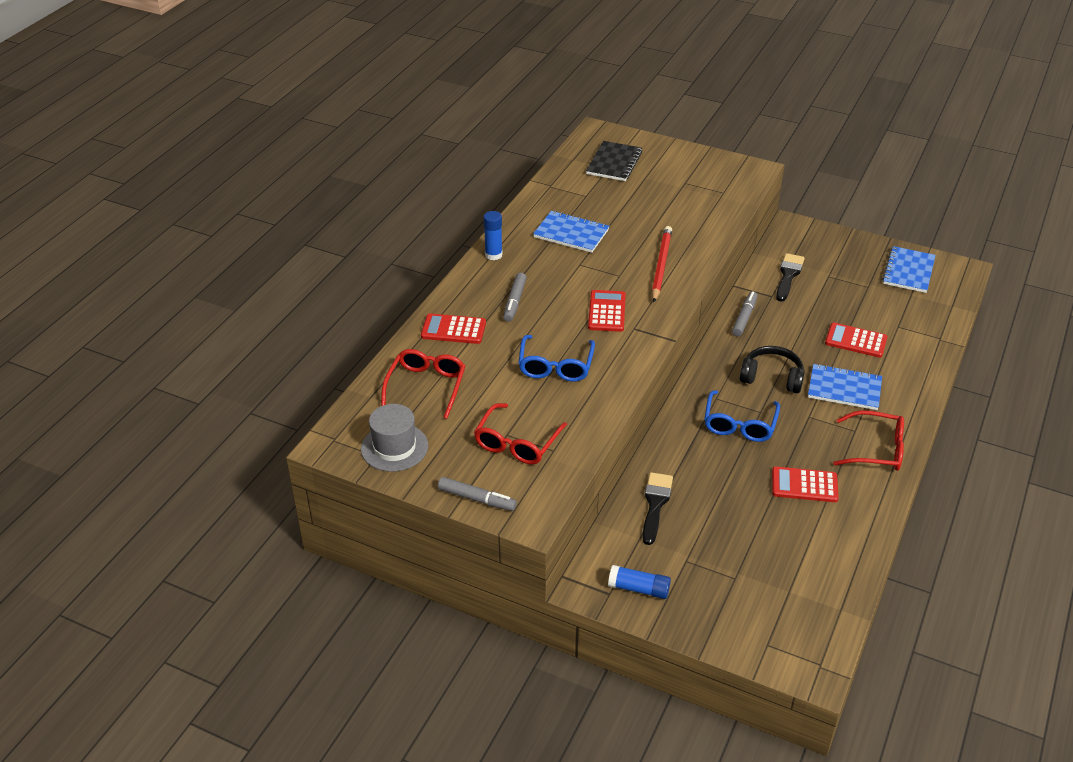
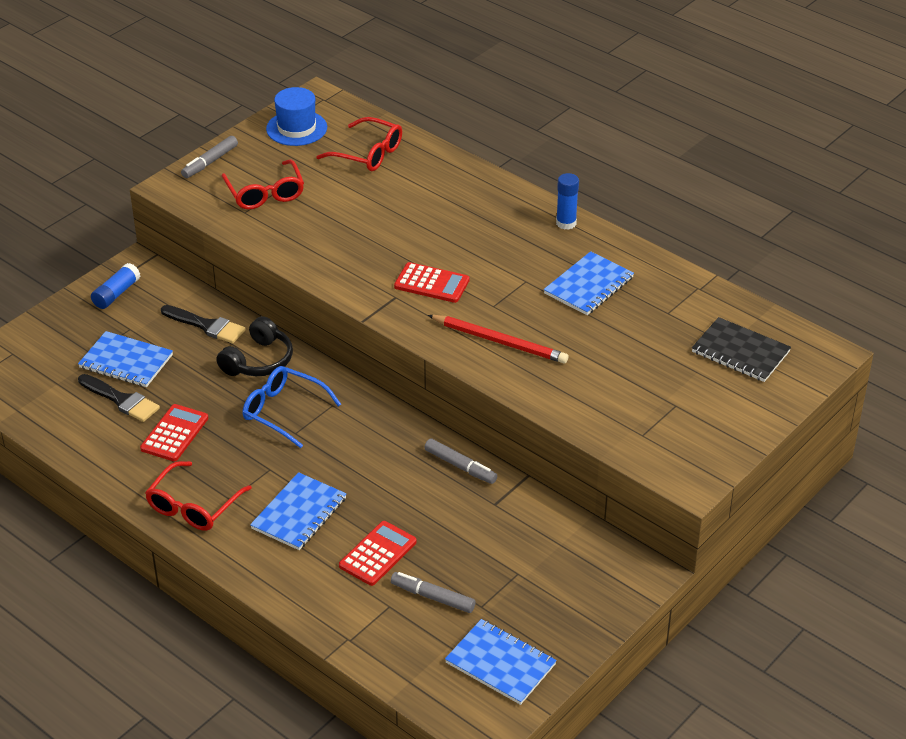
camera: 105 degrees right, 0 degrees up
grey hat [361,404,428,472] -> blue hat [266,87,327,146]
red calculator [421,313,486,344] -> none
red glasses [474,403,567,464] -> red glasses turned 150 degrees counterclockwise [222,160,304,210]
grey marker [503,273,527,322] -> grey marker moved to [391,572,476,613]
blue glasses [518,335,595,382] -> none
black headphones [740,346,805,393] -> black headphones moved to [216,316,293,376]
black brush [776,253,805,302] -> black brush moved to [78,374,160,422]
none -> blue notebook [78,331,173,387]

